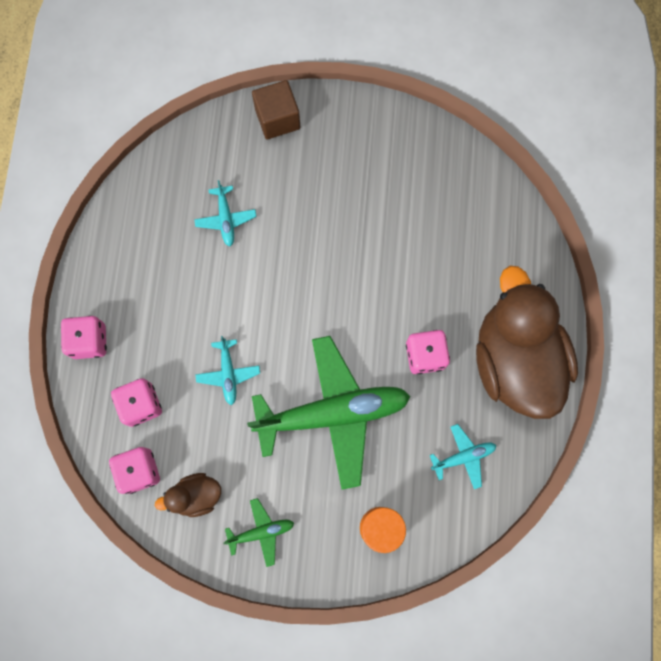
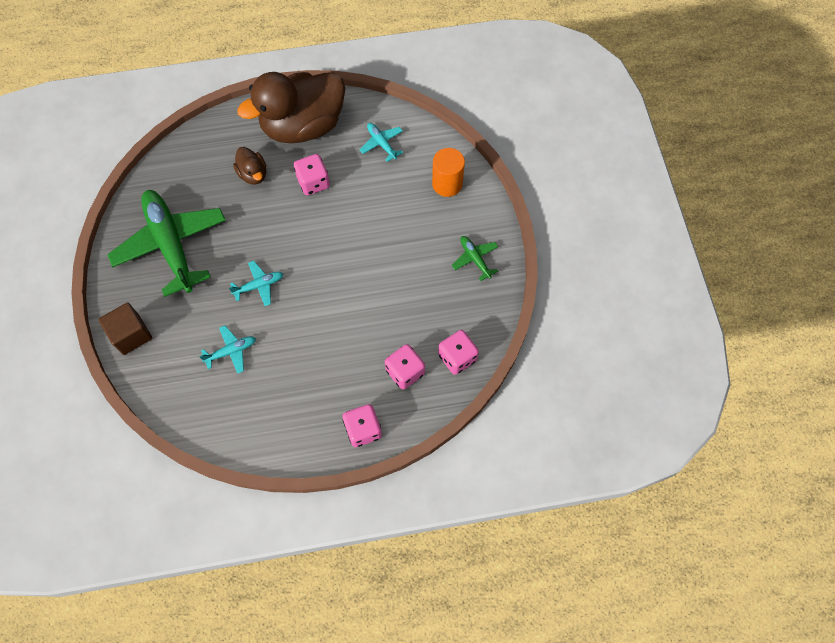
camera: 105 degrees left, 10 degrees down
brown duck [155,473,221,517] -> brown duck moved to [233,147,266,185]
turquoise plane [195,336,260,405] -> turquoise plane moved to [229,261,283,306]
green plane [247,336,410,490] -> green plane moved to [107,190,226,297]

